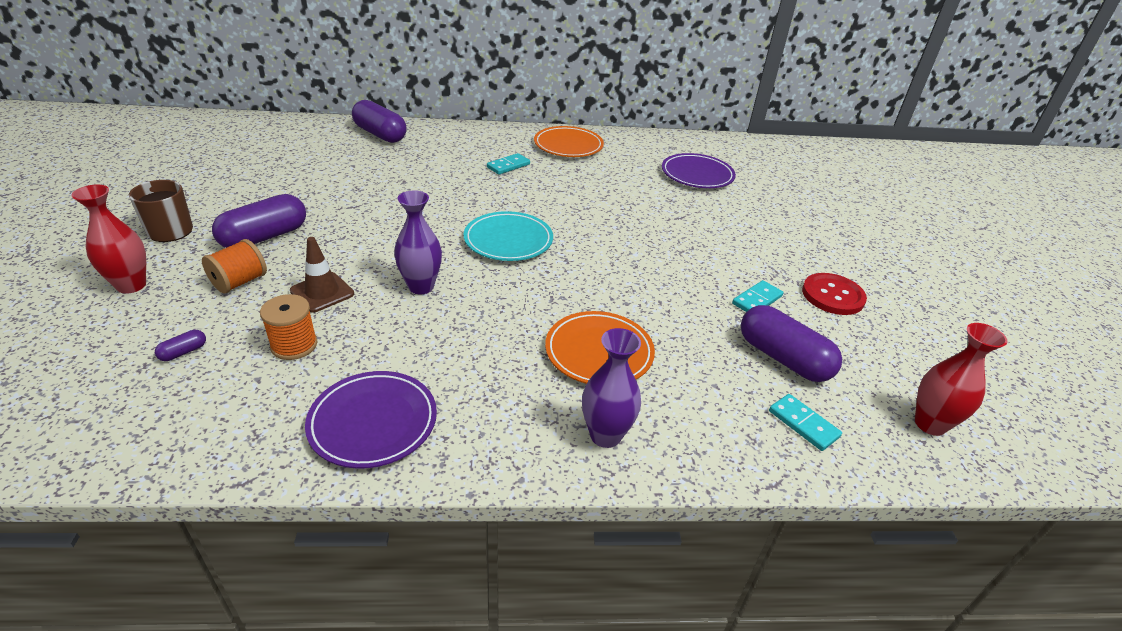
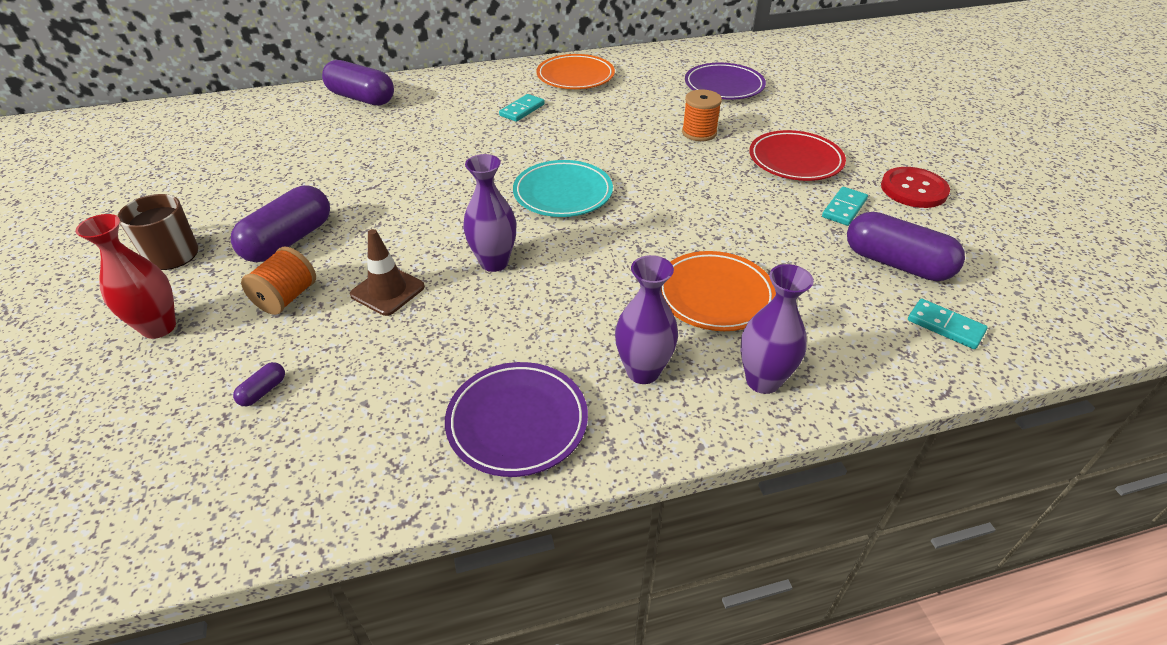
camera: 10 degrees left, 5 degrees up
orange spool [260,294,318,360] -> orange spool moved to [682,89,722,141]
red vase [915,323,1008,436] -> none
none -> purple vase [615,255,678,384]
none -> red plate [749,130,846,181]

